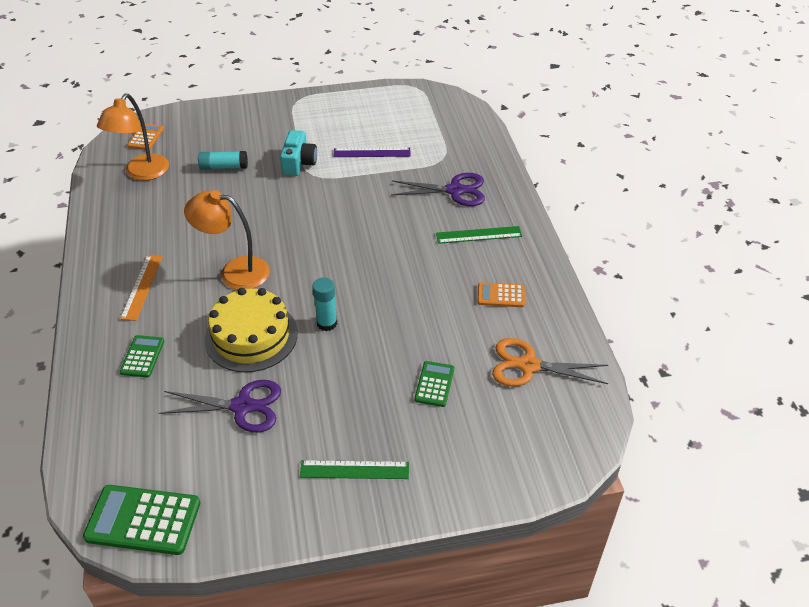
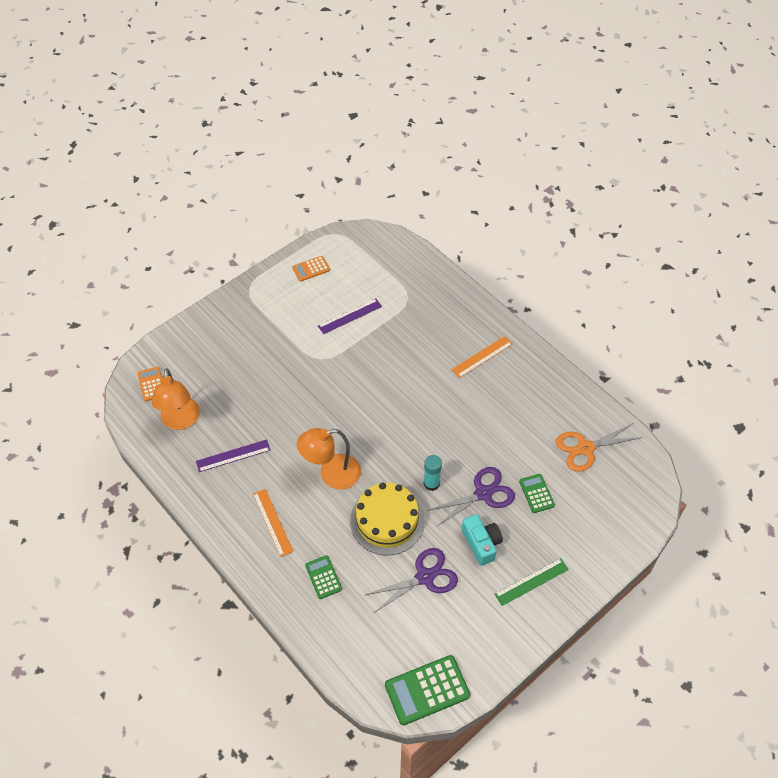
camera: 30 degrees left, 10 degrees up
turquoise glue stick [198,151,248,170] -> none
turquoise camera [280,130,317,176] -> turquoise camera moved to [462,514,503,566]
purple scissors [391,173,485,206] -> purple scissors moved to [427,467,515,527]
green ruler [436,226,522,244] -> orange ruler [451,336,513,378]
orange calculator [478,282,525,307] -> orange calculator moved to [292,256,330,282]
none -> purple ruler [196,439,271,472]

